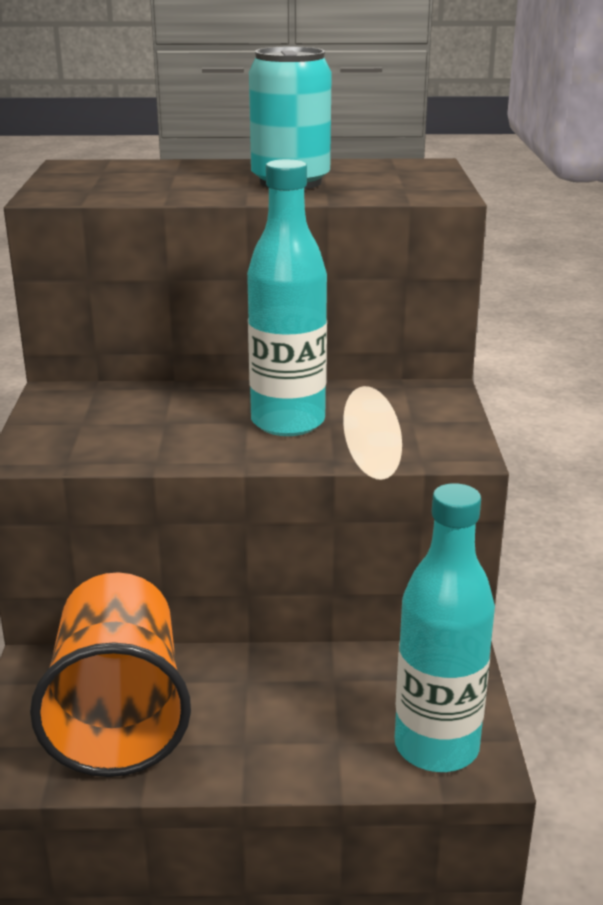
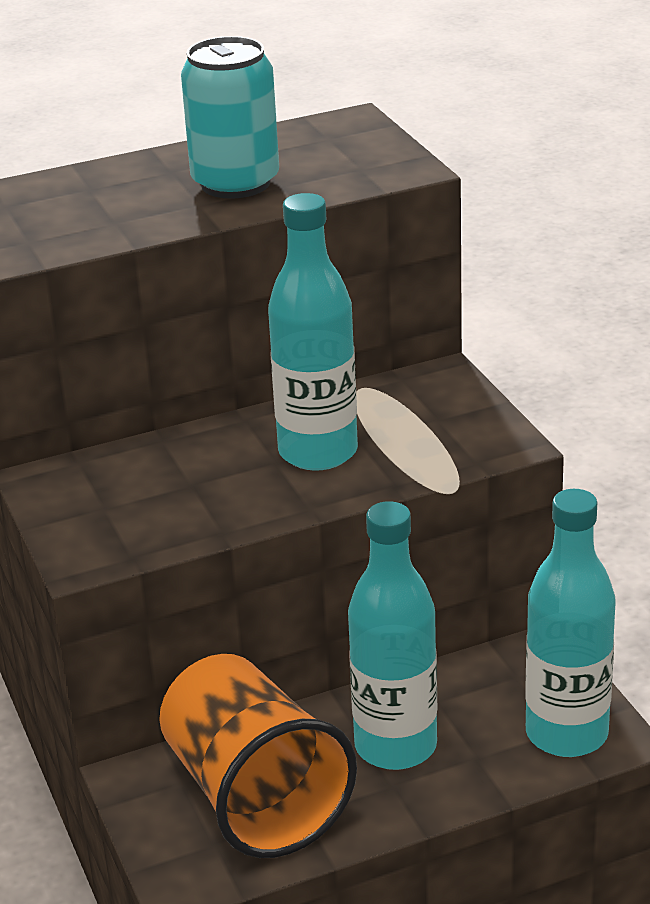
camera: 20 degrees left, 5 degrees up
none -> turquoise bottle [348,501,437,770]

